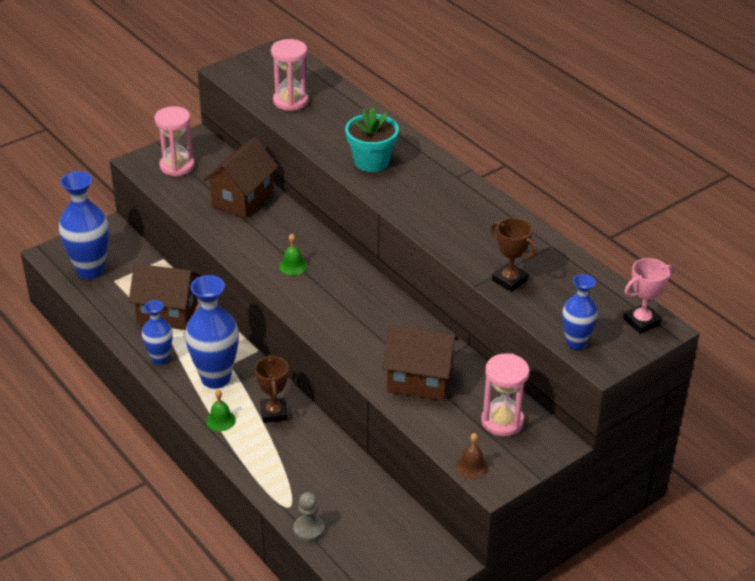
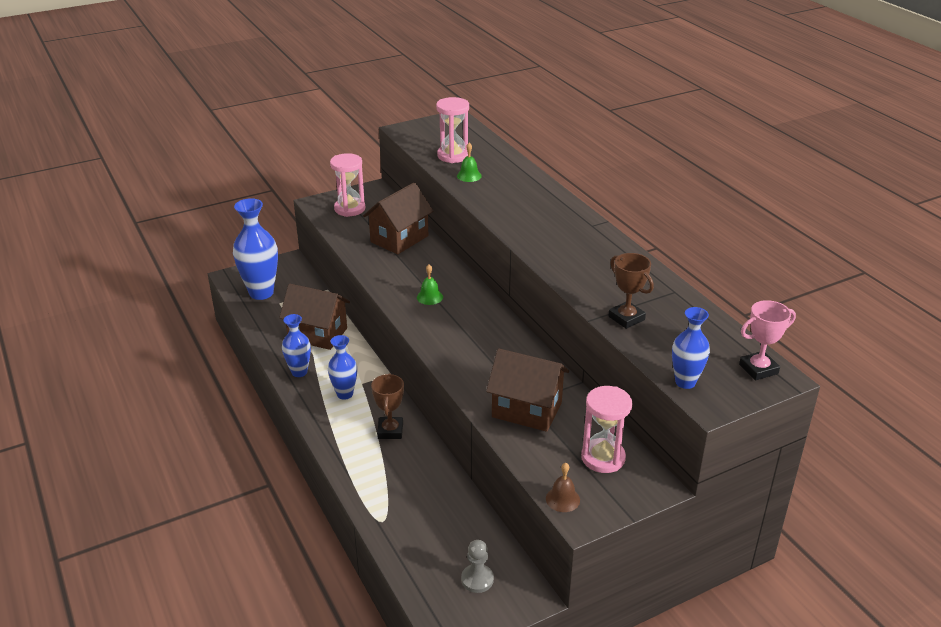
camera: 10 degrees right, 5 degrees down
blue vase [185,275,239,389] -> blue vase [328,335,357,400], size x0.59
green bell [206,390,236,431] -> green bell moved to [457,143,482,182]
grey pawn [293,492,324,542] -> grey pawn moved to [461,540,494,593]
turquoise flower pot [345,107,399,172] -> none

